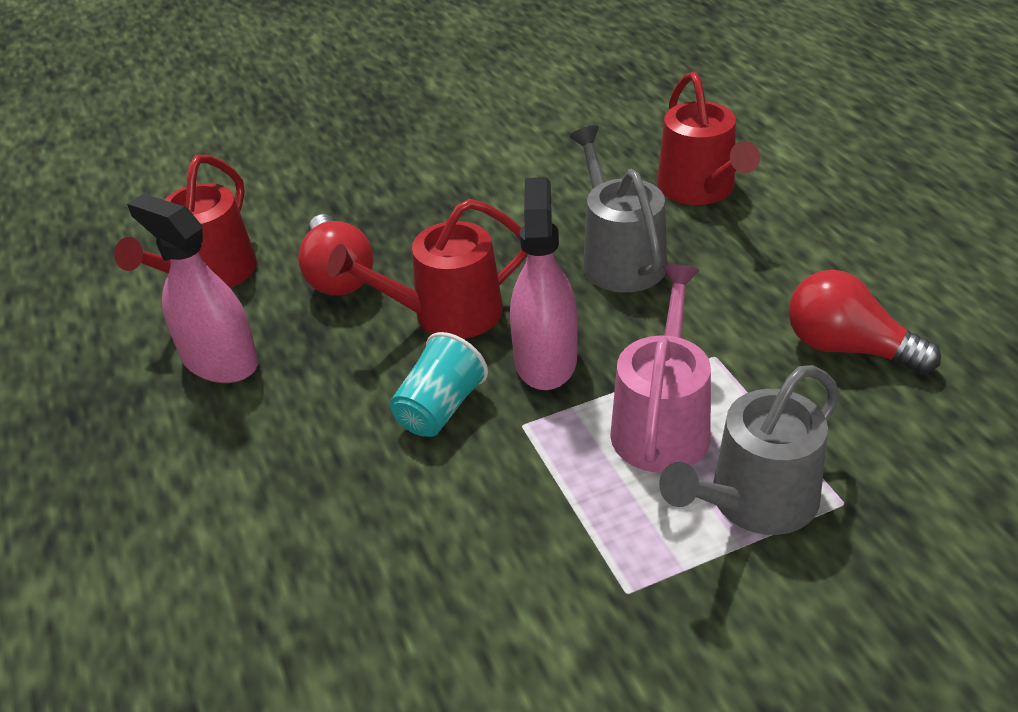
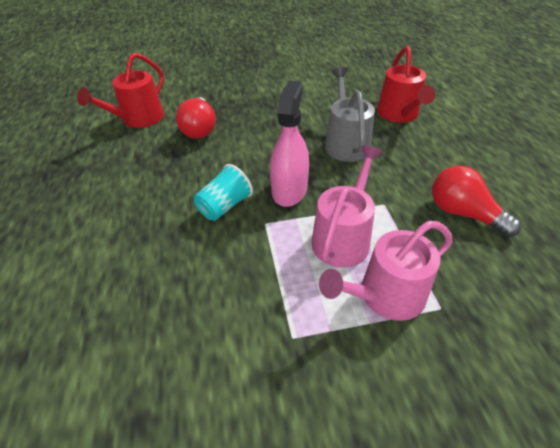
camera: 10 degrees right, 5 degrees up
pink spray bottle [127,194,258,383] -> none
red watering can [327,199,528,339] -> none
grey watering can [659,365,839,535] -> pink watering can [319,221,452,321]

